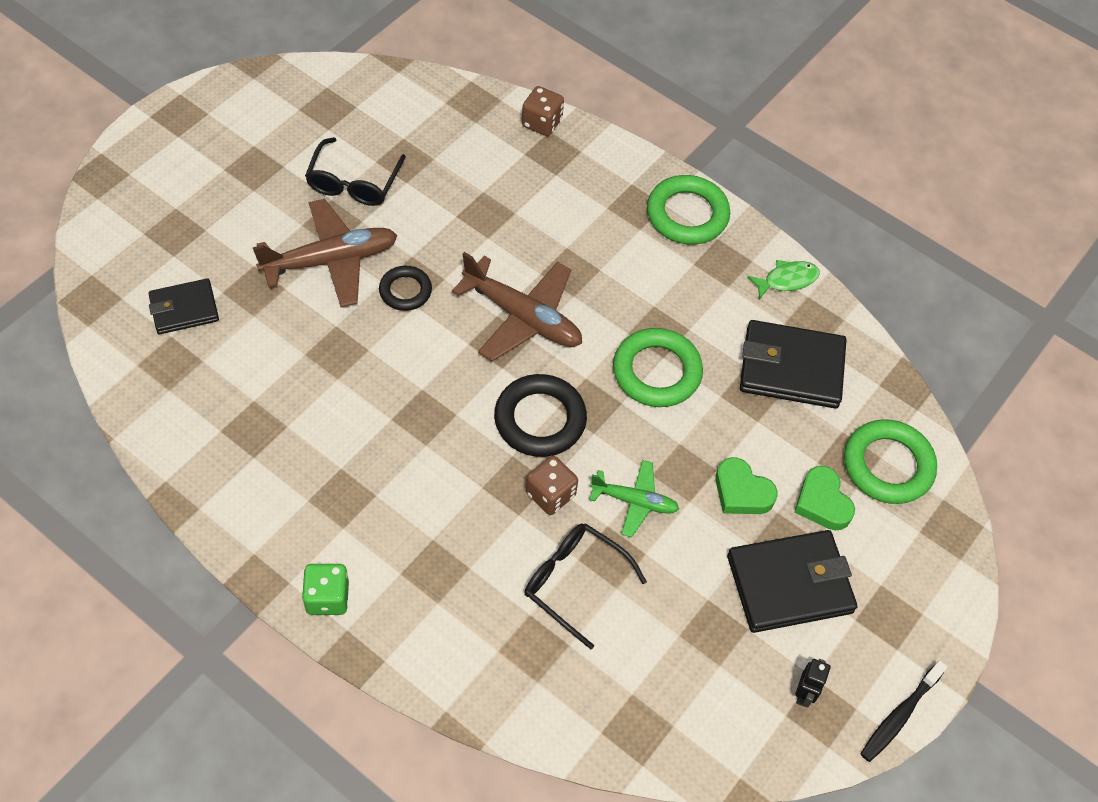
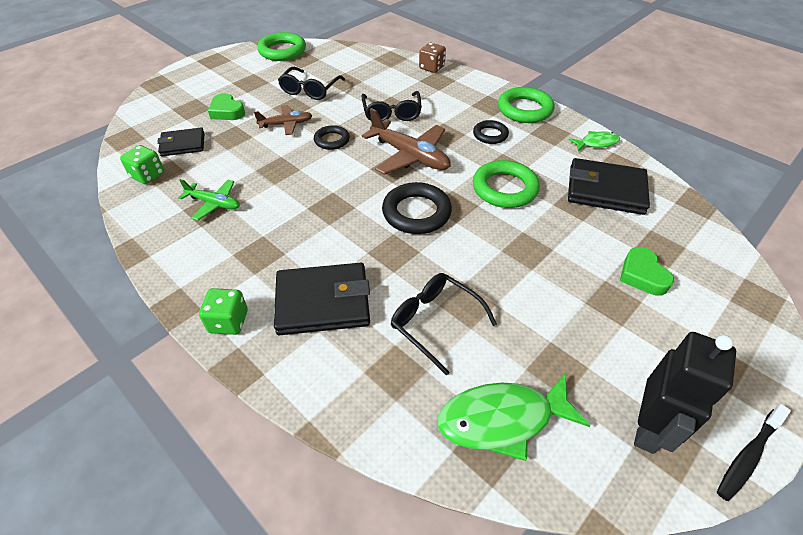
camera: 10 degrees right, 10 degrees down
brown plane [253,199,398,307] -> brown plane [254,105,313,135], size x0.59
brown dice [526,456,578,515] -> none
green plane [589,460,679,537] -> green plane moved to [178,179,240,220]
green heart [715,457,778,514] -> green heart moved to [208,93,245,120]
black wallet [727,530,857,633] -> black wallet moved to [274,263,370,335]
black robot [795,659,831,708] -> black robot [634,332,736,454], size x2.10
green ring [844,419,937,504] -> green ring moved to [257,32,306,61]
none -> green dice [120,145,164,184]
none -> black glasses [361,91,422,121]
none -> green fish [438,373,591,461]
none -> black ring [473,120,509,144]

